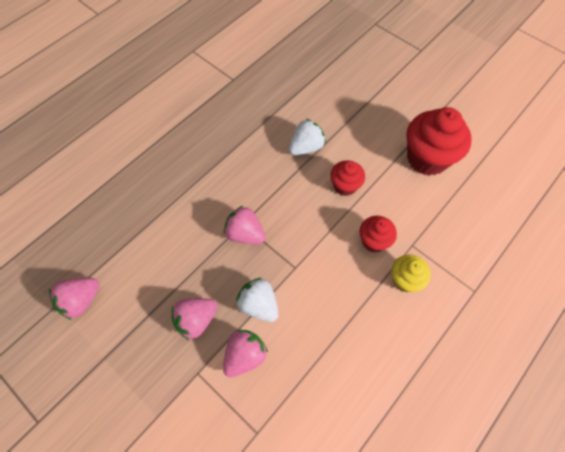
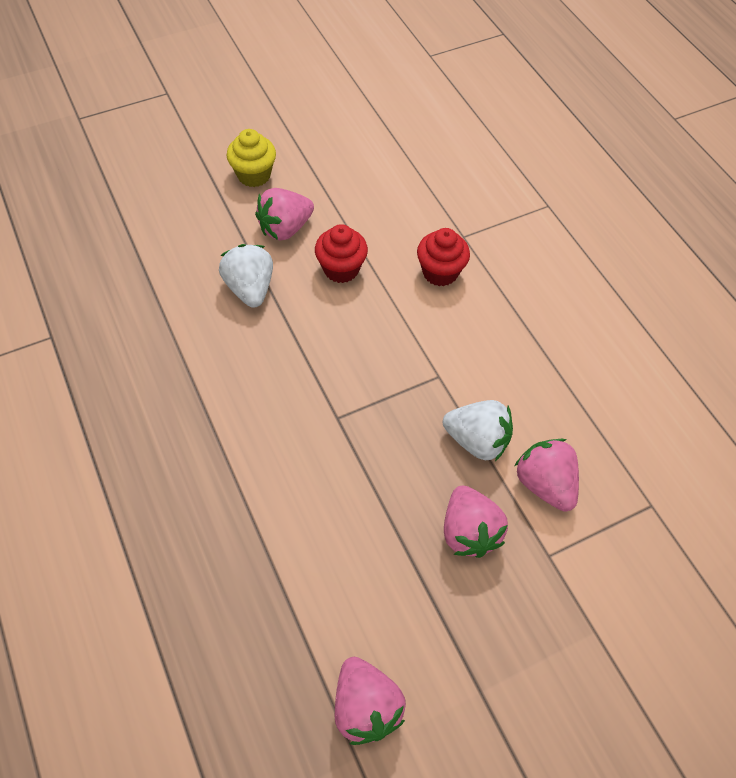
camera: 70 degrees left, 5 degrees down
pink strawberry [224,206,266,244] -> pink strawberry moved to [255,188,314,240]
white strawberry [236,278,279,322] -> white strawberry turned 135 degrees counterclockwise [443,400,513,461]
yellow cupcake [392,255,431,292] -> yellow cupcake moved to [226,129,276,187]
red cupcake [406,107,472,176] -> none

